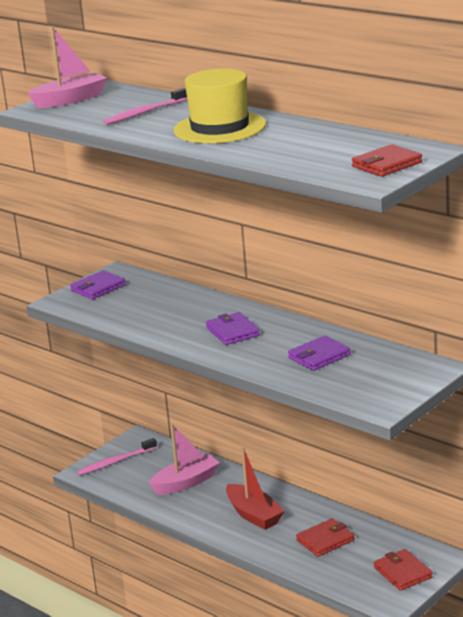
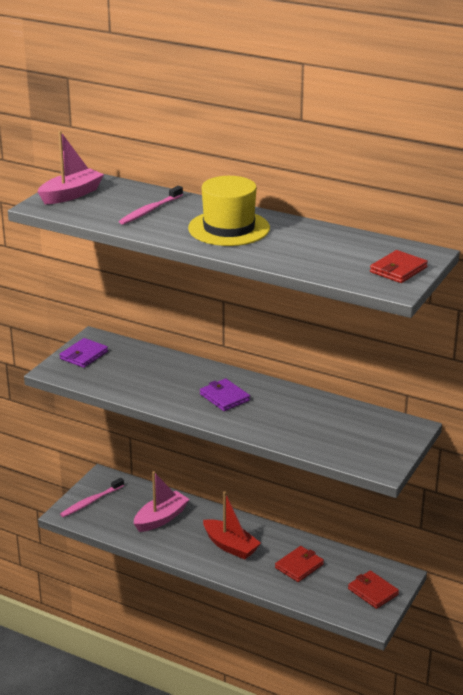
camera: 15 degrees left, 5 degrees up
purple wallet [288,336,351,371] -> none

